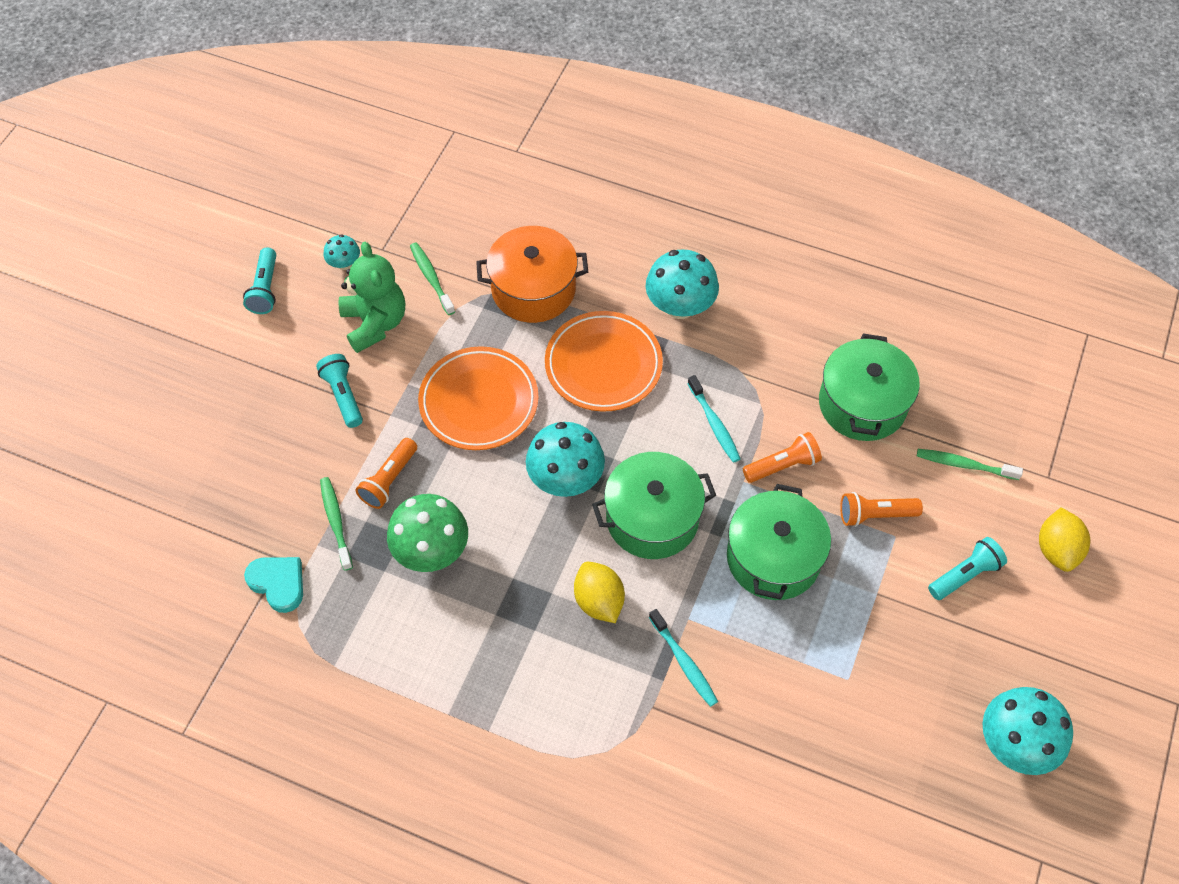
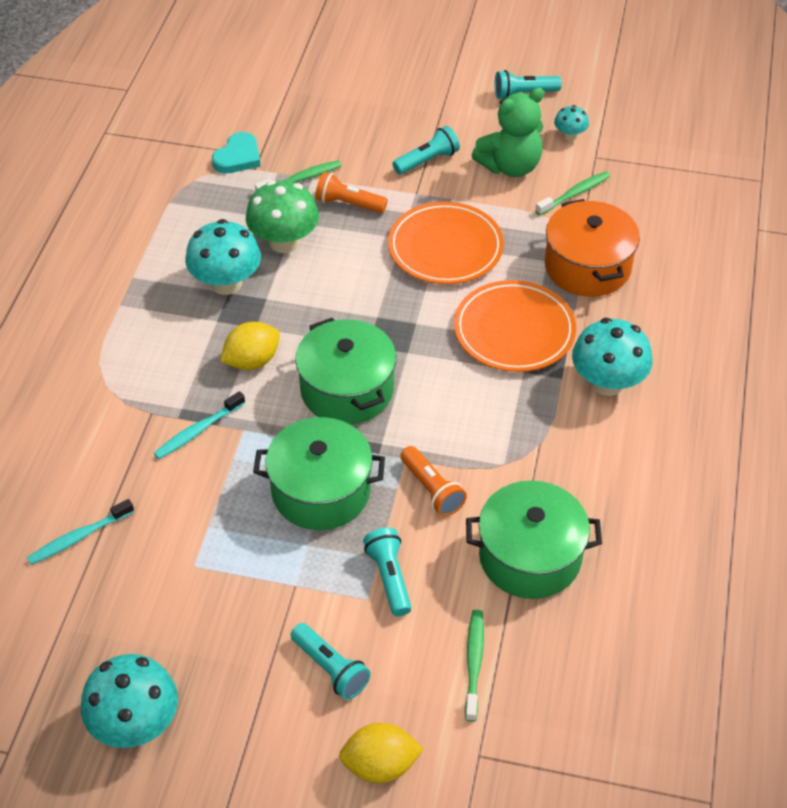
camera: 80 degrees right, 10 degrees down
turquoise mushroom [526,422,605,497] -> turquoise mushroom moved to [186,219,261,295]
turquoise toothbrush [687,375,741,463] -> turquoise toothbrush moved to [27,499,134,565]
orange flashlight [840,492,923,527] -> turquoise flashlight [363,528,412,617]

